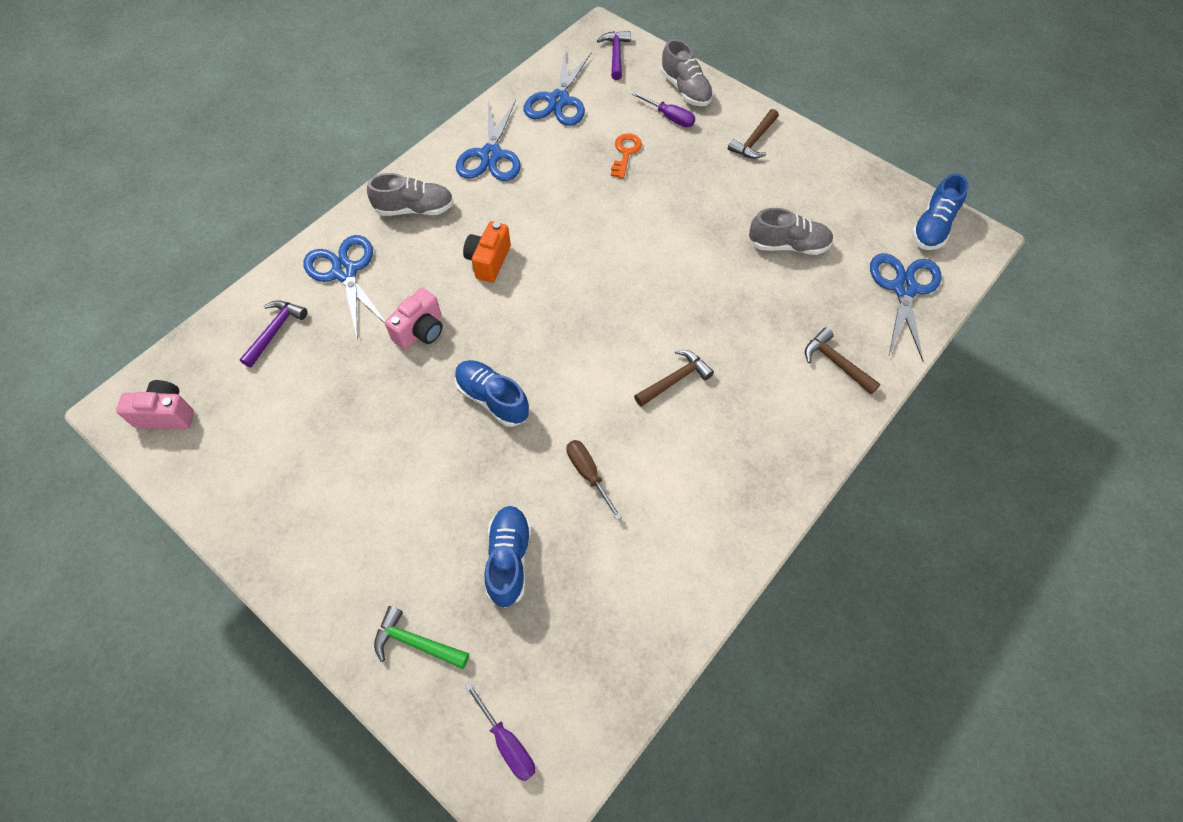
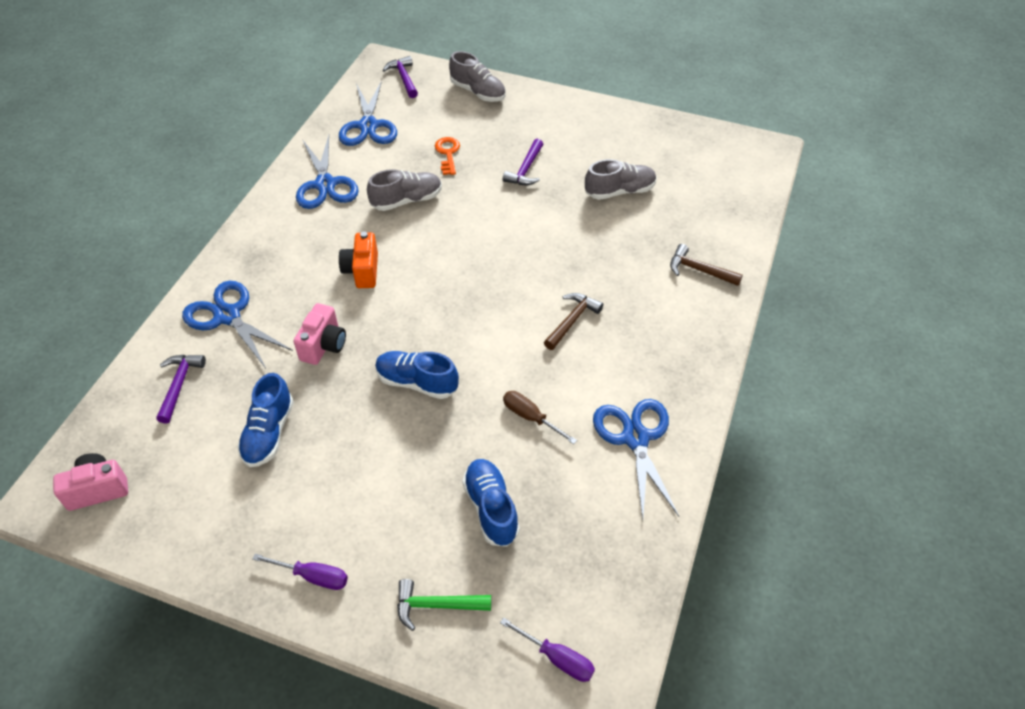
camera: 20 degrees left, 10 degrees down
grey shoe [367,173,454,216] -> grey shoe moved to [367,169,442,211]
purple screwdriver [632,92,695,127] -> purple screwdriver moved to [252,554,348,590]
brown hammer [728,109,779,159] -> none
blue scissors [870,253,941,362] -> blue scissors moved to [593,399,679,520]
blue shoe [912,173,969,250] -> blue shoe moved to [237,373,294,467]
none -> purple hammer [503,139,543,185]

